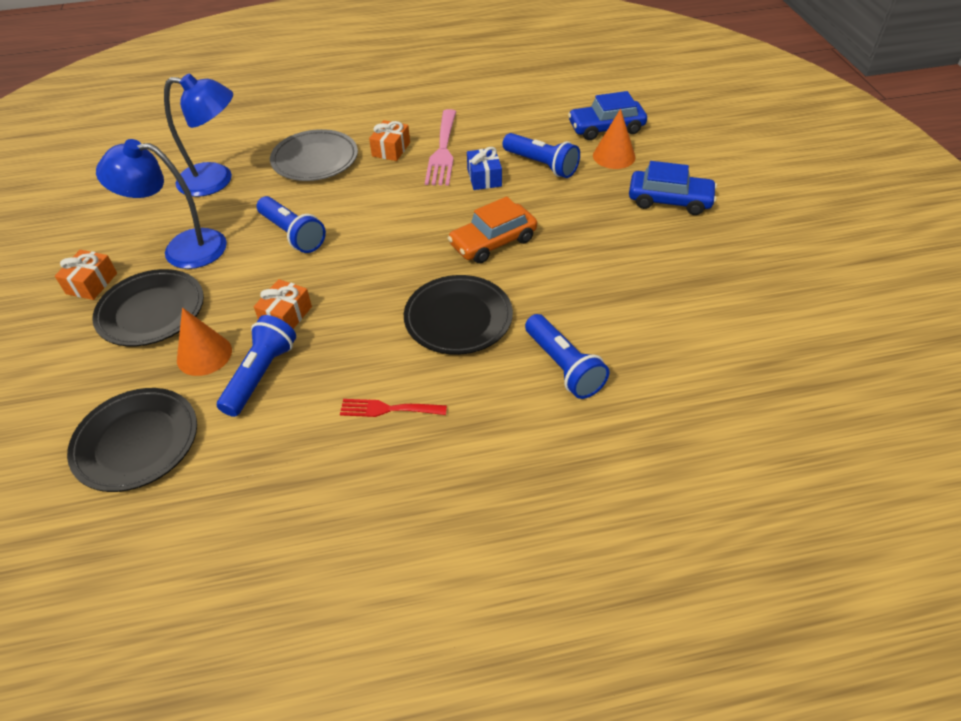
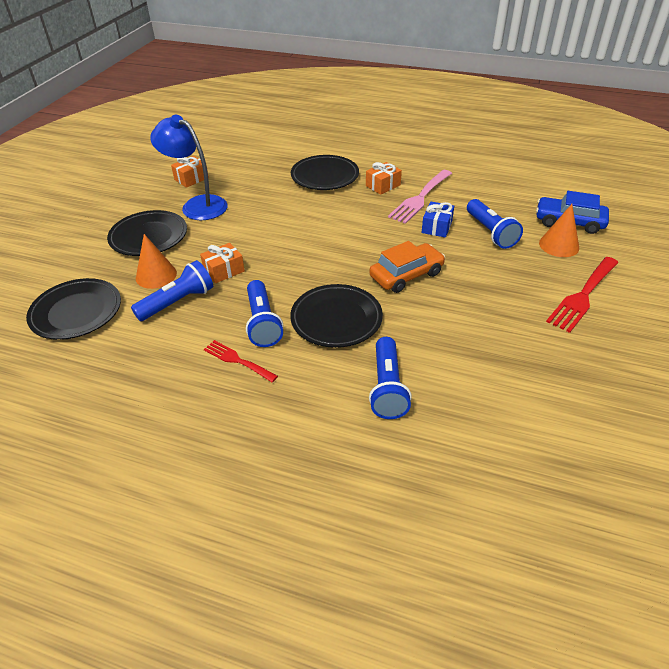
camera: 30 degrees right, 5 degrees down
orange gift [55,250,117,300] -> orange gift moved to [171,156,209,188]
blue lamp [164,73,233,197] -> none
blue flashlight [257,196,326,253] -> blue flashlight moved to [246,280,283,347]
grey plate [270,129,358,181] -> black plate [291,155,359,190]
orange car [448,196,537,263] -> orange car turned 150 degrees clockwise [369,241,445,293]
blue car [629,161,717,215] -> red fork [546,257,619,333]

